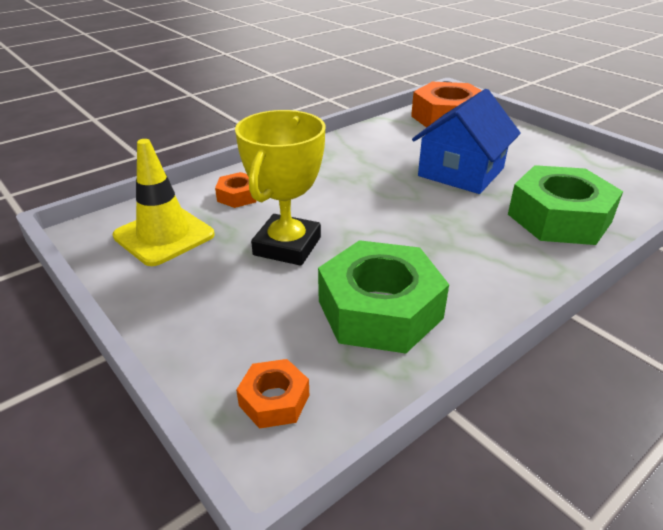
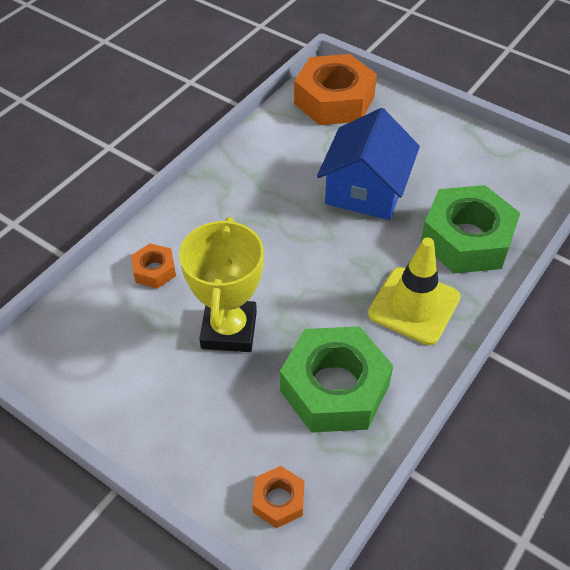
camera: 15 degrees left, 15 degrees up
yellow traffic cone [113,139,215,266] -> yellow traffic cone moved to [368,238,460,345]

